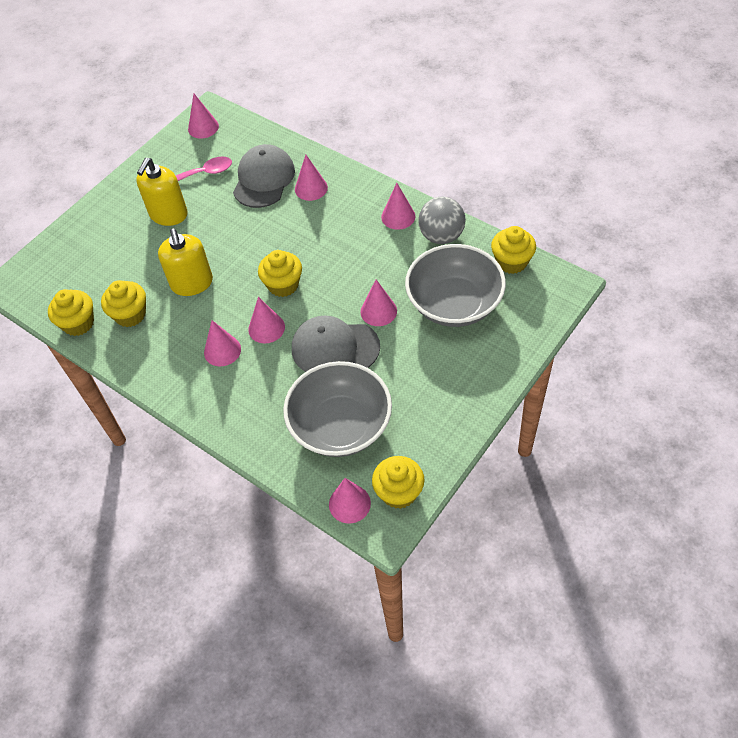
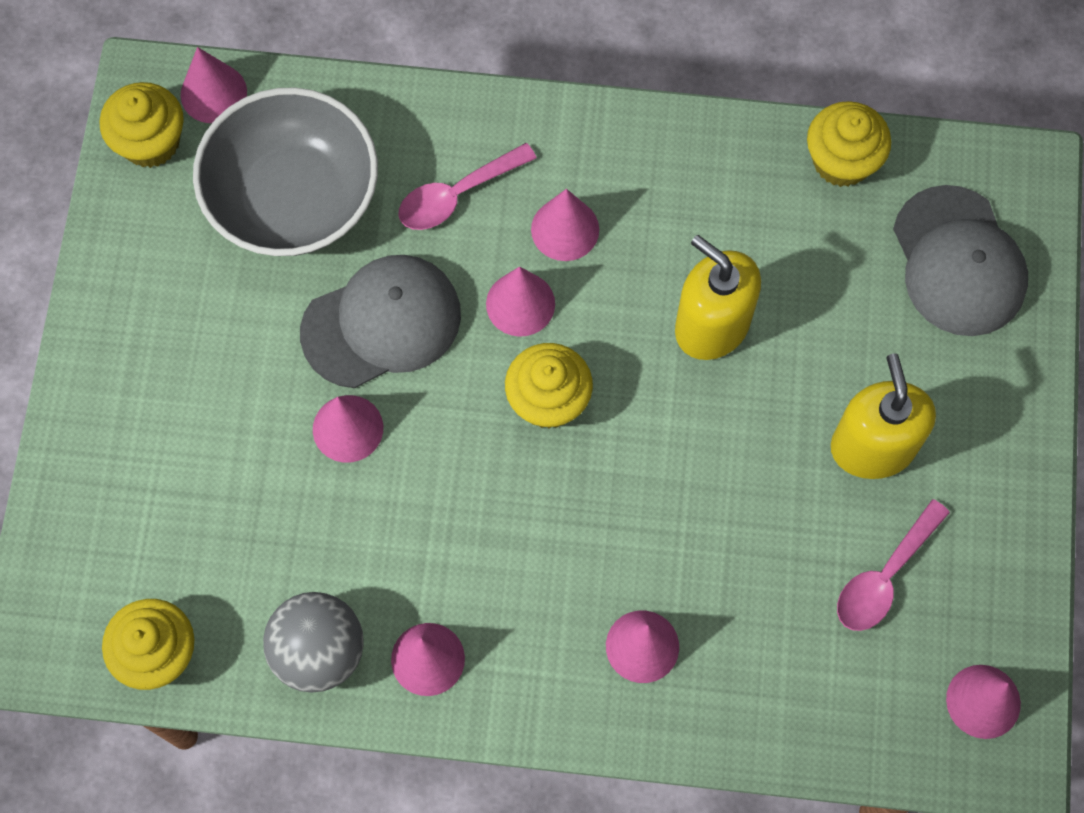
camera: 145 degrees right, 15 degrees up
yellow cupcake [101,280,146,327] -> none
grey cap [233,144,295,208] -> grey cap moved to [893,185,1028,336]
grey bowl [405,244,506,327] -> none
none -> pink spoon [398,143,537,230]

